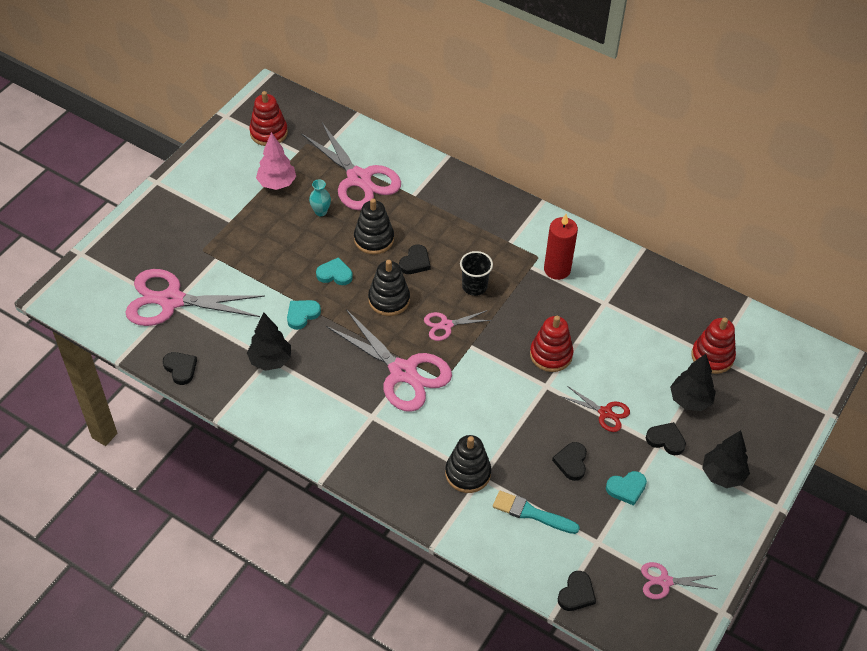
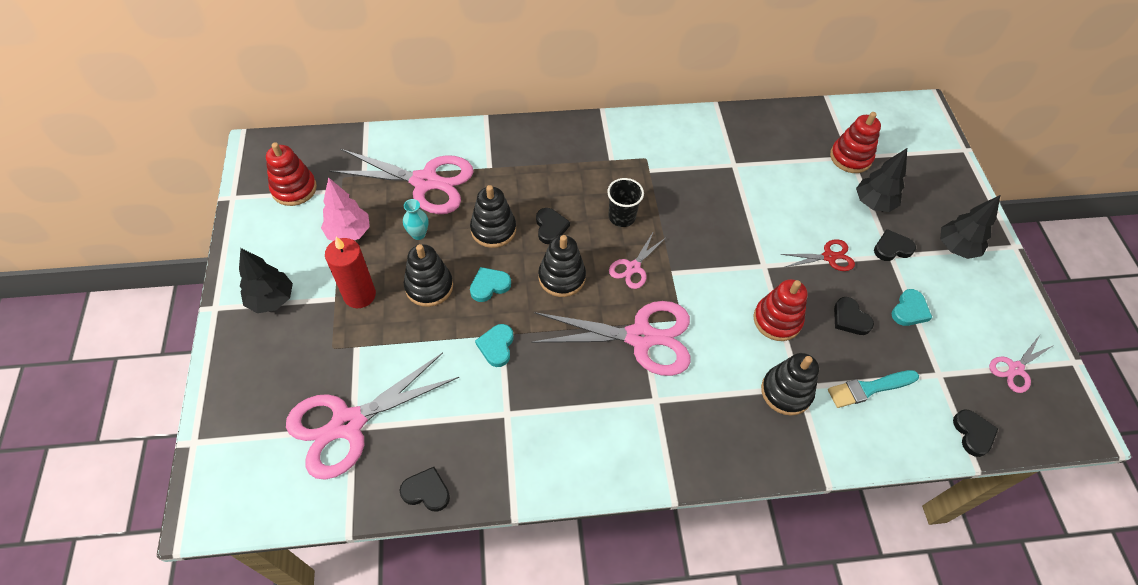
camera: 40 degrees left, 5 degrees up
black tree [247,313,291,371] -> black tree moved to [239,248,293,313]
red stacking toy [530,316,574,372] -> red stacking toy moved to [753,279,808,341]
red candle [544,214,578,280] -> red candle moved to [325,236,376,308]
none -> black stacking toy [404,244,453,307]

